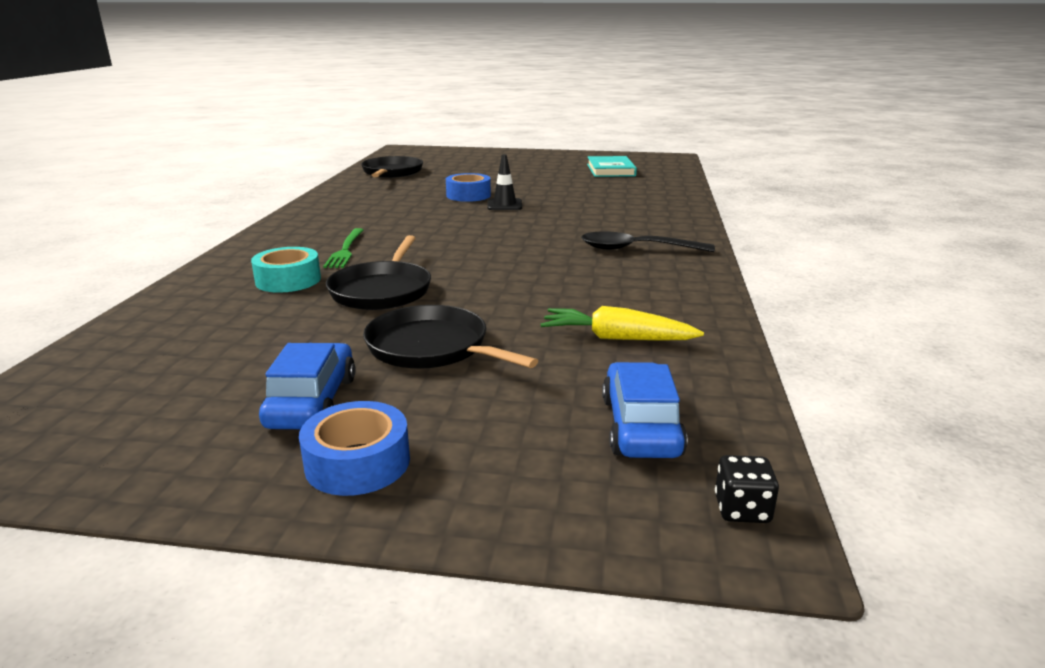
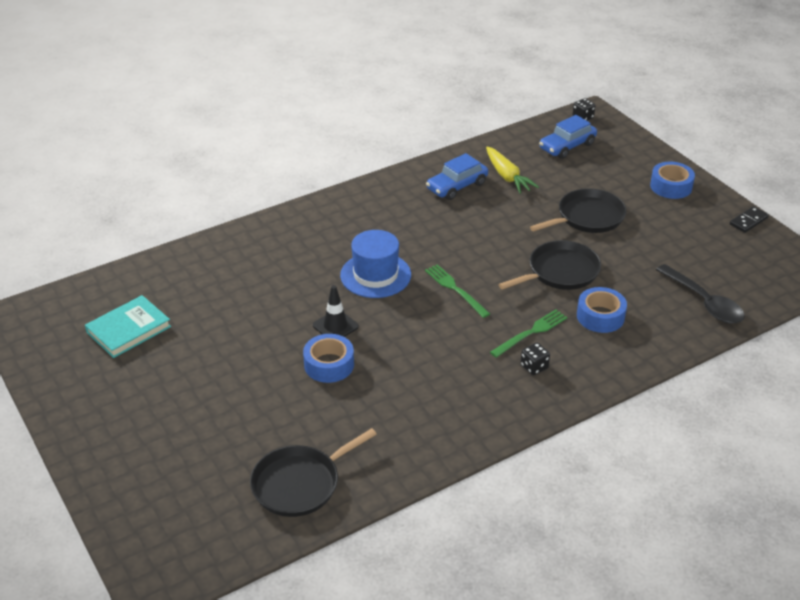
camera: 130 degrees left, 15 degrees up
turquoise tape [251,247,321,293] -> blue tape [577,287,627,333]
blue car [259,343,356,429] -> blue car moved to [426,153,488,200]
black pan [363,305,538,369] -> black pan turned 120 degrees counterclockwise [530,188,627,233]
black spoon [581,231,715,252] -> black spoon moved to [656,264,745,323]
none -> blue hat [340,230,411,298]
none -> green fork [425,264,490,318]
none -> black dice [520,343,550,375]
none -> black domino [730,206,769,233]

